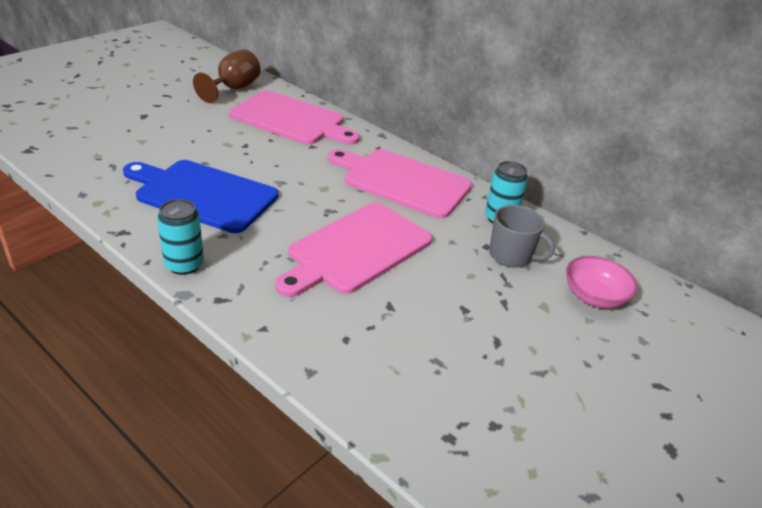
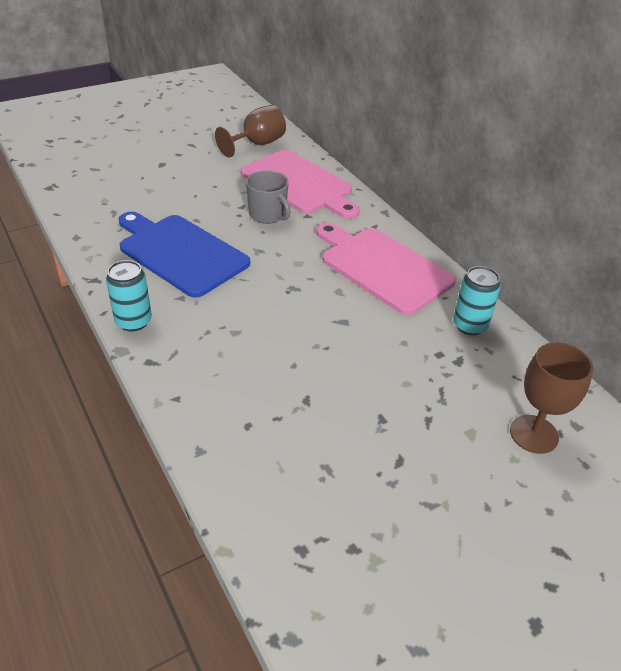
camera: 20 degrees right, 5 degrees up
pink cutting board [275,202,432,297] -> none
grey mug [489,205,555,267] -> grey mug moved to [246,171,290,224]
pink bowl [566,256,638,308] -> brown goblet [510,342,593,454]

